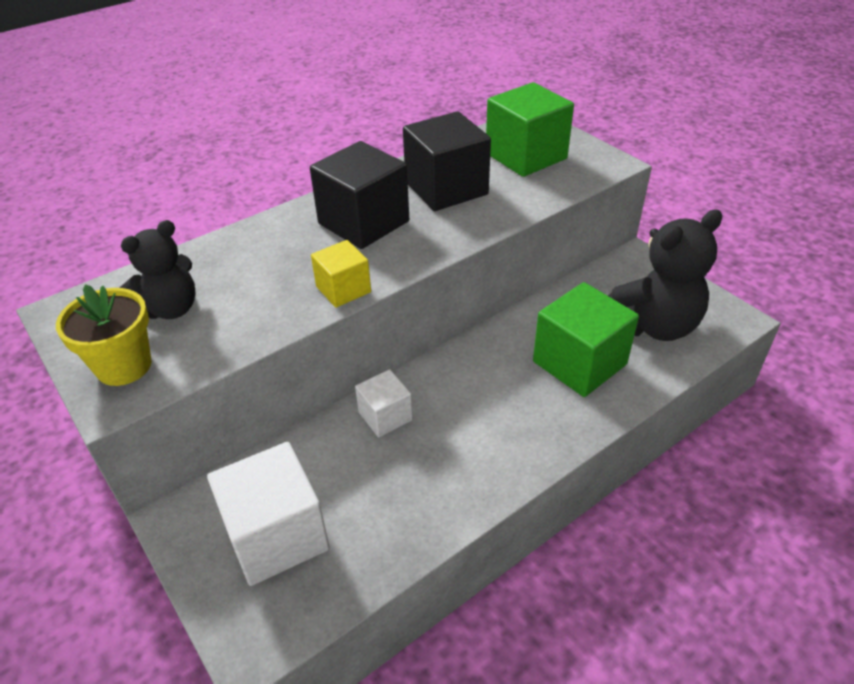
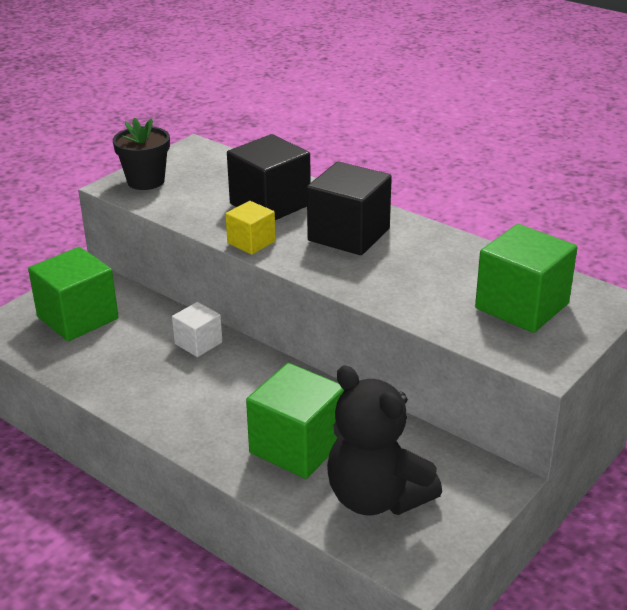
camera: 75 degrees right, 10 degrees down
yellow flower pot [56,284,152,386] -> black flower pot [113,118,170,190]
black teddy bear [120,220,195,319] -> none
white cube [207,442,330,586] -> green cube [28,247,119,341]
black cube [403,111,491,211] -> black cube moved to [227,134,311,220]

